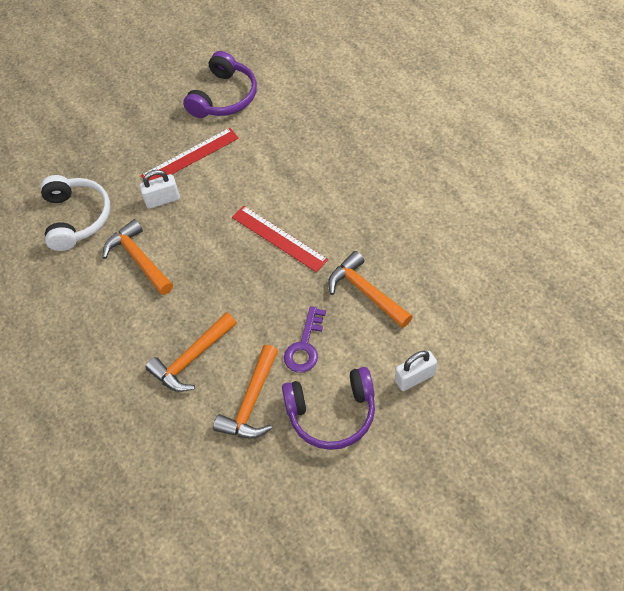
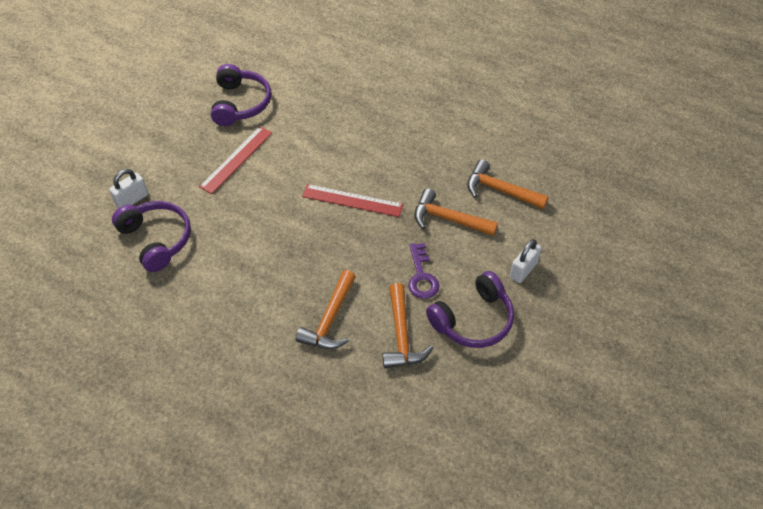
camera: 30 degrees left, 5 degrees down
white headphones [41,175,110,251] -> purple headphones [112,201,191,272]
orange hammer [102,219,173,295] -> orange hammer moved to [467,159,549,209]
white padlock [139,170,180,209] -> white padlock moved to [109,169,148,208]

